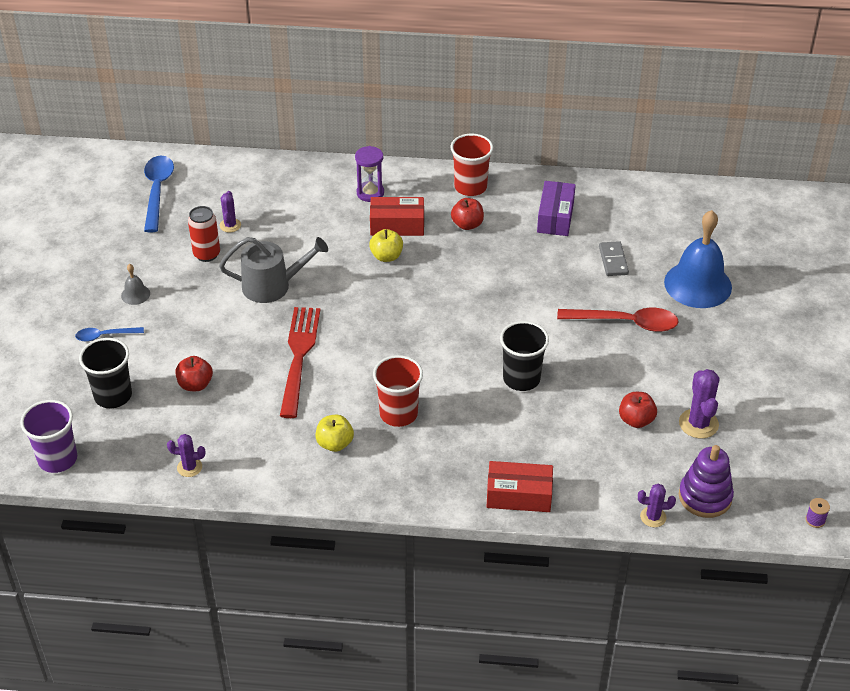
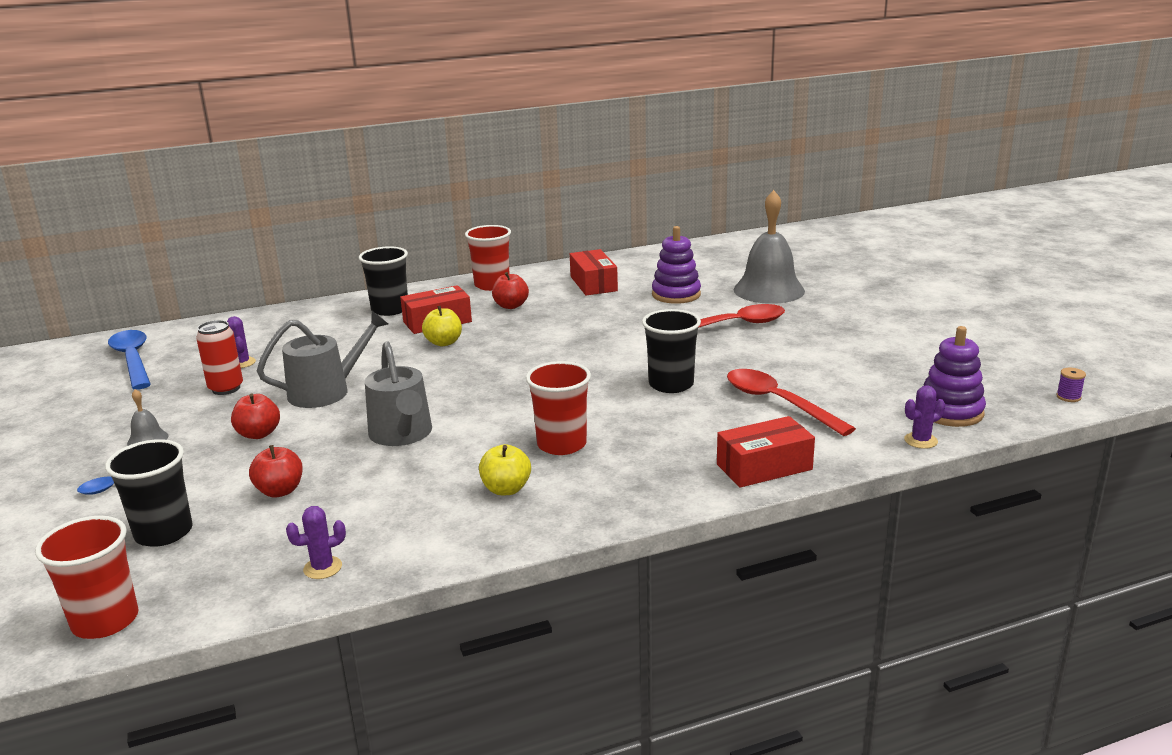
camera: 25 degrees left, 20 degrees down
purple cup [20,400,77,473] -> red cup [35,516,139,639]
red fork [280,307,320,418] -> grey watering can [365,341,432,446]
purple hourglass [355,146,384,202] -> black cup [359,246,408,316]
purple box [537,181,576,236] -> red box [570,249,618,296]
grey domino [599,241,629,276] -> purple stacking toy [652,226,701,304]
red apple [619,392,657,428] -> red apple moved to [231,394,280,439]
blue bell [664,210,732,308] -> grey bell [734,190,805,304]
purple cactus [679,369,719,439] -> none
none -> red spoon [727,369,856,436]

